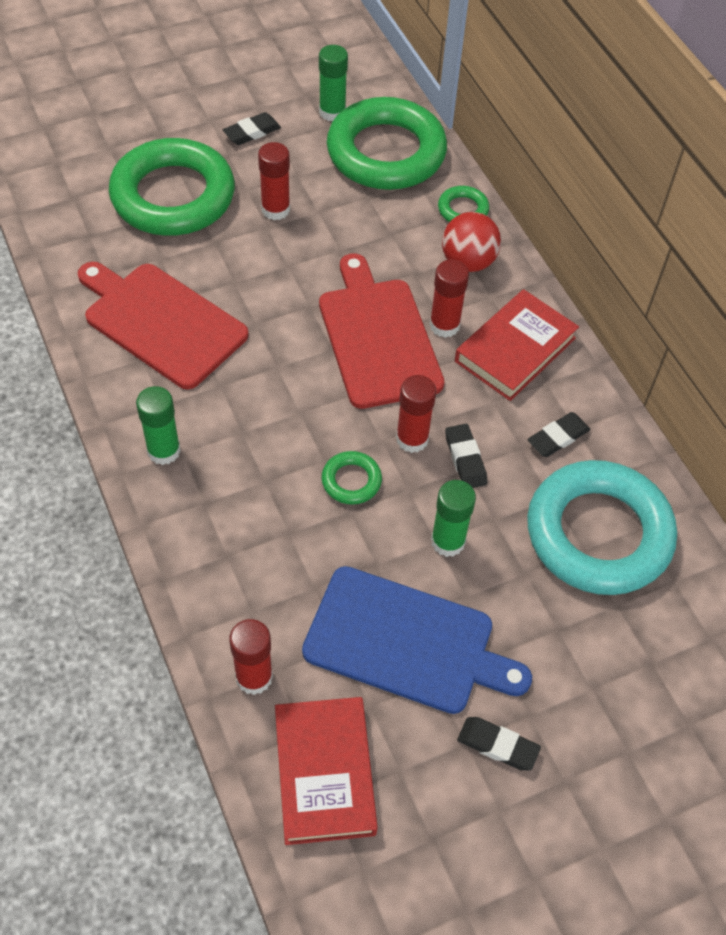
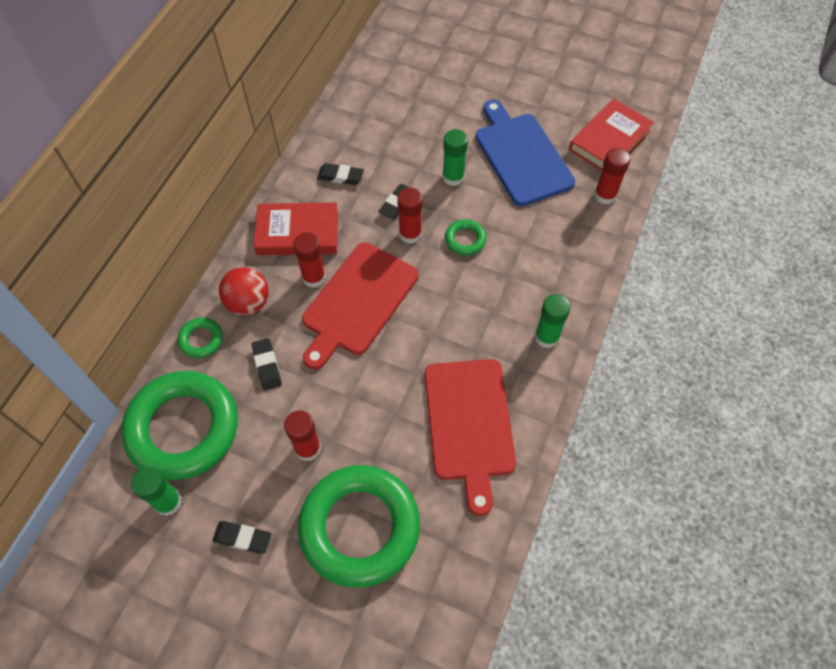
camera: 130 degrees left, 5 degrees up
black eraser [457,717,541,771] -> black eraser moved to [252,338,282,391]
turquoise ring [527,460,677,595] -> none

